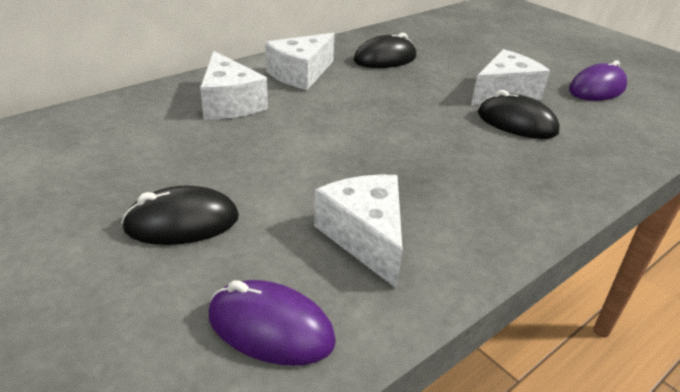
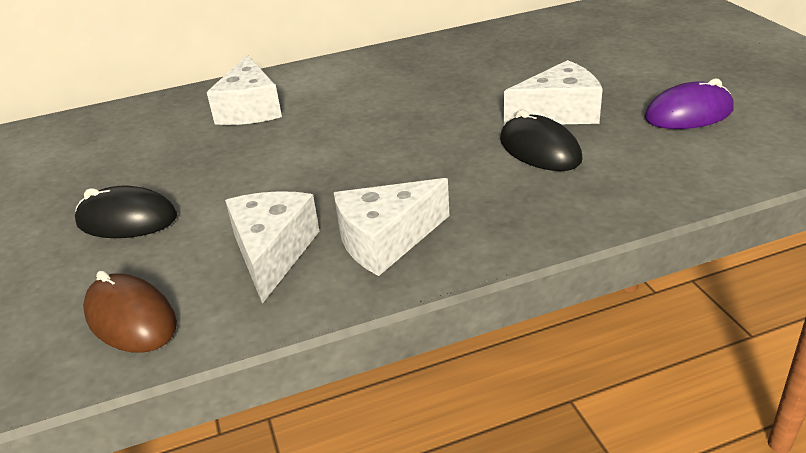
camera: 25 degrees right, 0 degrees up
purple mouse [209,280,336,366] -> brown mouse [83,270,177,353]
white cheese [265,33,335,90] -> white cheese moved to [334,178,449,276]
black mouse [353,33,416,68] -> none

